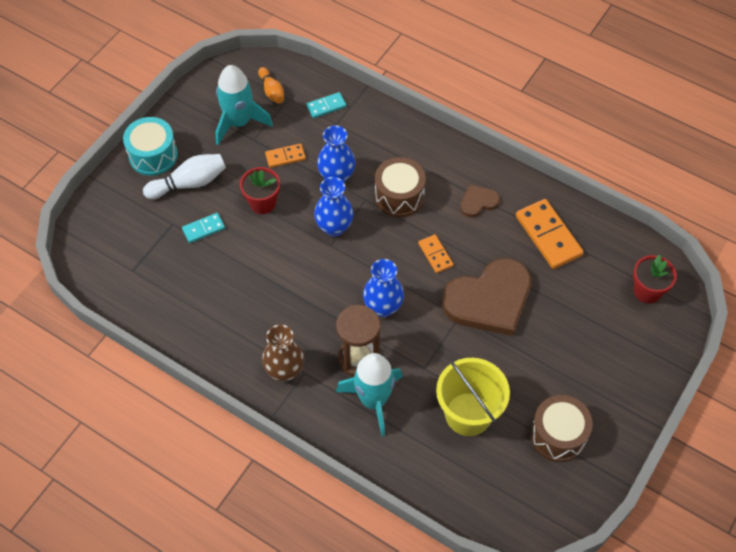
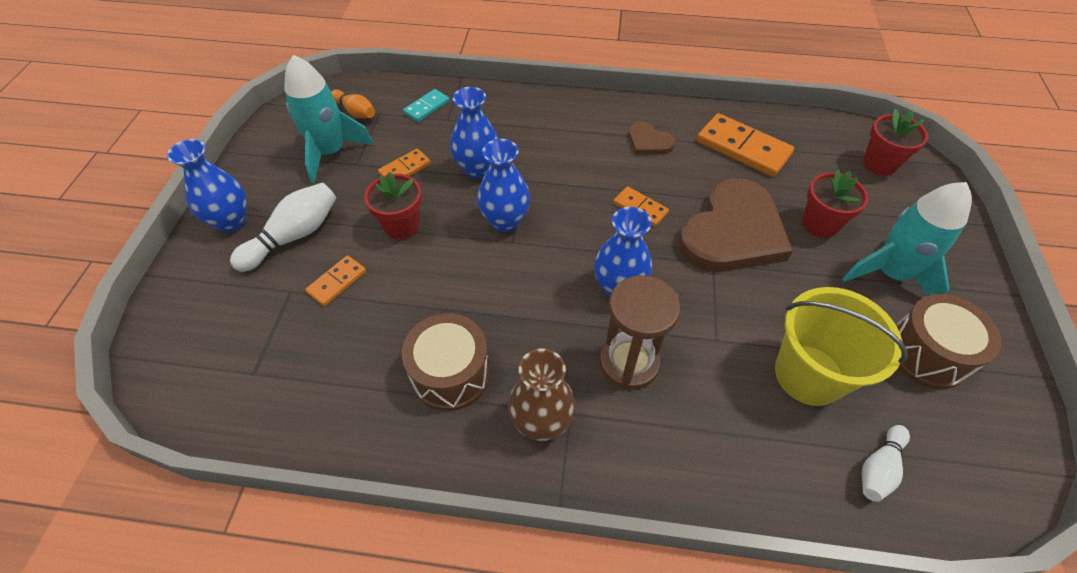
camera: 25 degrees left, 5 degrees down
turquoise drum [123,117,178,176] -> blue vase [167,139,247,232]
turquoise domino [182,213,225,243] -> orange domino [305,255,366,306]
turquoise rocket [336,353,403,436] -> turquoise rocket moved to [842,182,972,296]
brown drum [375,157,426,217] -> brown drum moved to [402,313,490,411]
brown heart [460,184,500,217] -> brown heart turned 90 degrees counterclockwise [628,121,675,155]
none -> red flower pot [802,170,869,238]
none -> white bowling pin [862,425,910,502]

